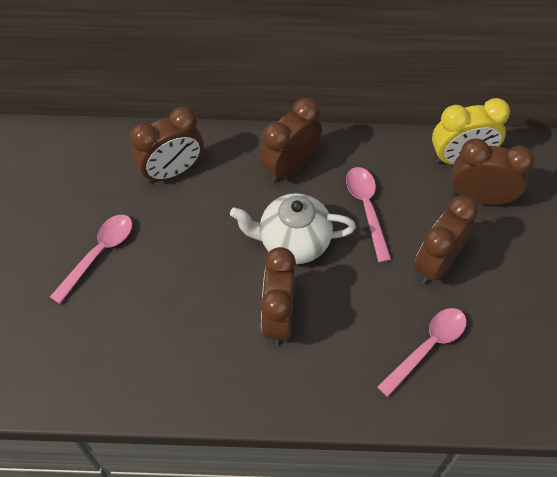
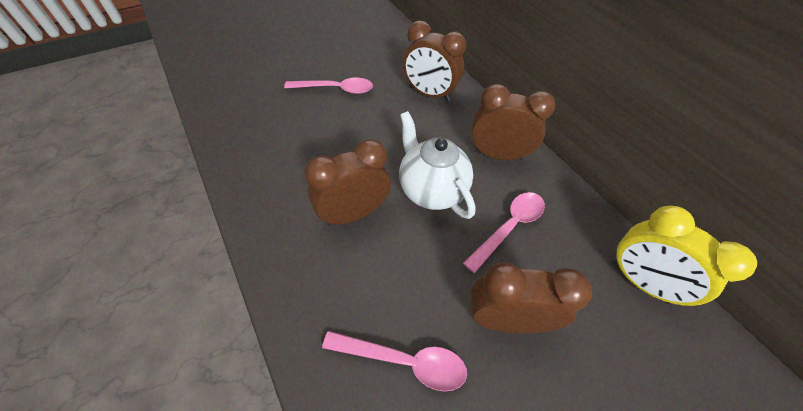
camera: 55 degrees right, 5 degrees down
brown clock [451,139,534,205] -> none

